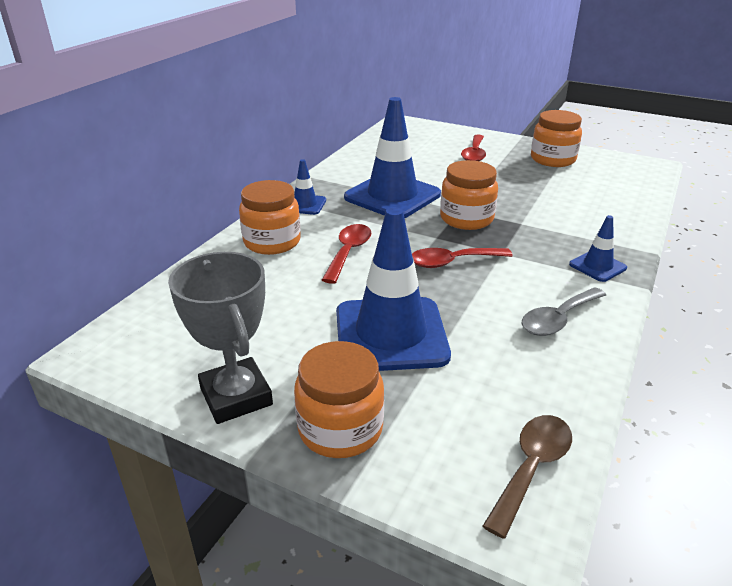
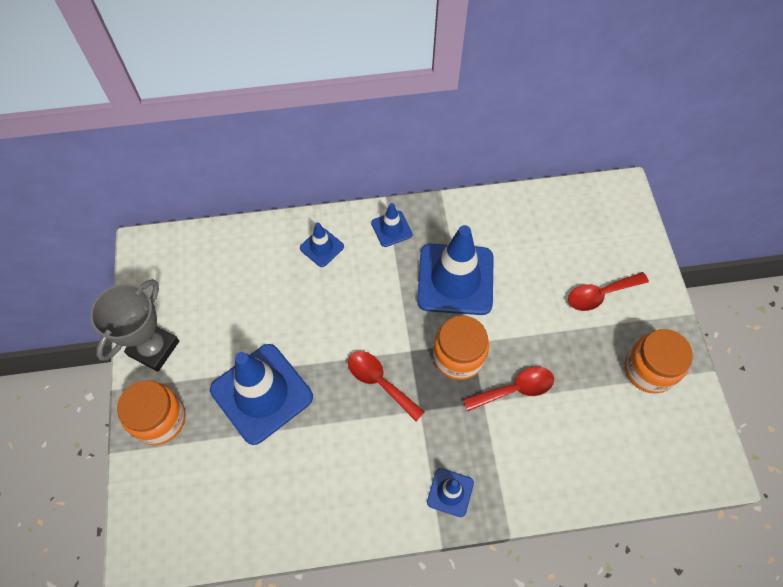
camera: 55 degrees right, 30 degrees up
orange jar [239,180,301,255] -> blue traffic cone [300,222,344,267]
red spoon [322,224,371,284] -> red spoon moved to [463,367,554,411]
brown spoon [483,415,572,538] -> none
grey spoon [521,287,606,336] -> none

